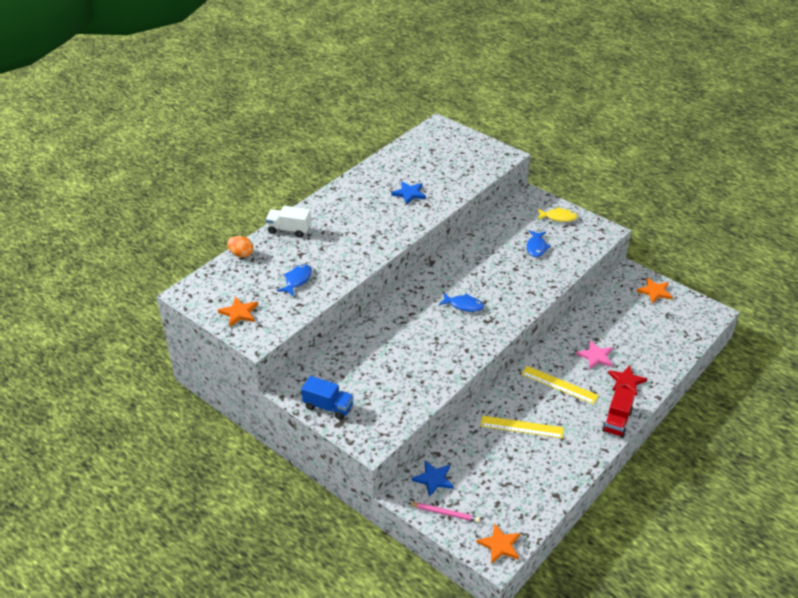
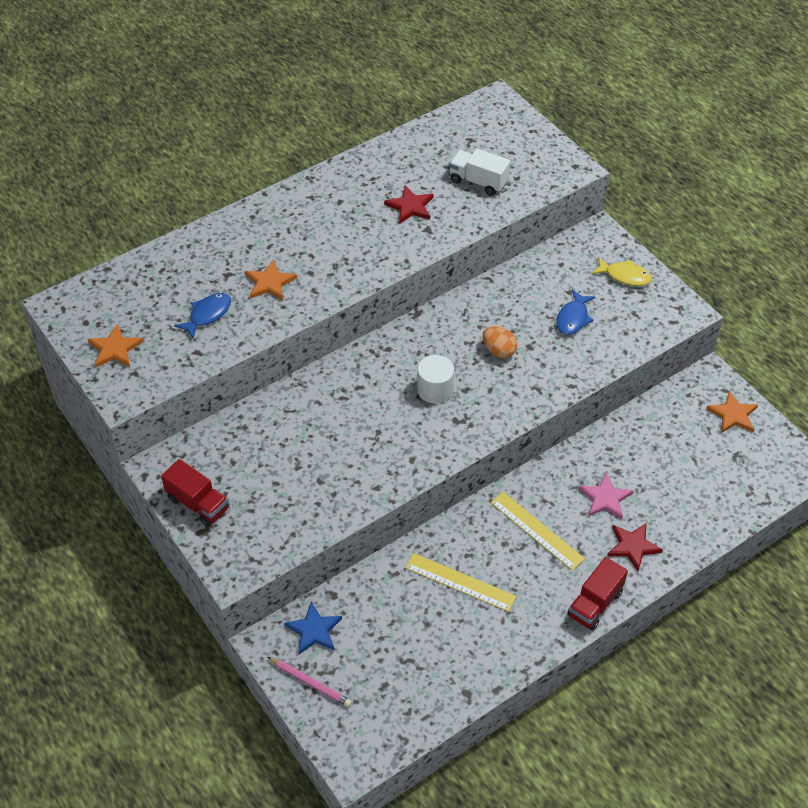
camera: 15 degrees right, 10 degrees up
orange egg [227,236,253,258] -> orange egg moved to [482,326,517,358]
white truck [265,206,311,238] -> white truck moved to [449,148,511,196]
blue truck [301,376,354,420] -> red truck [161,459,229,527]
blue star [391,181,426,205] -> red star [384,185,434,223]
blue fish [439,293,484,312] -> white cylinder [417,355,454,404]
orange star [476,523,520,564] -> orange star moved to [245,259,297,300]

